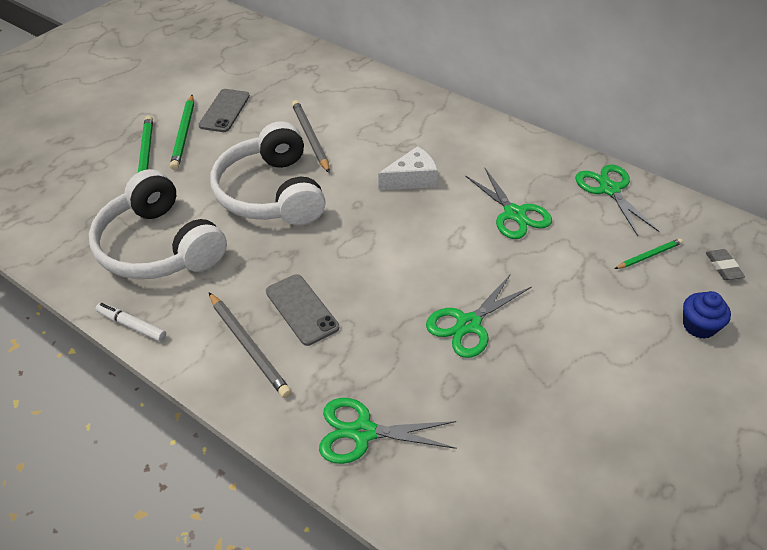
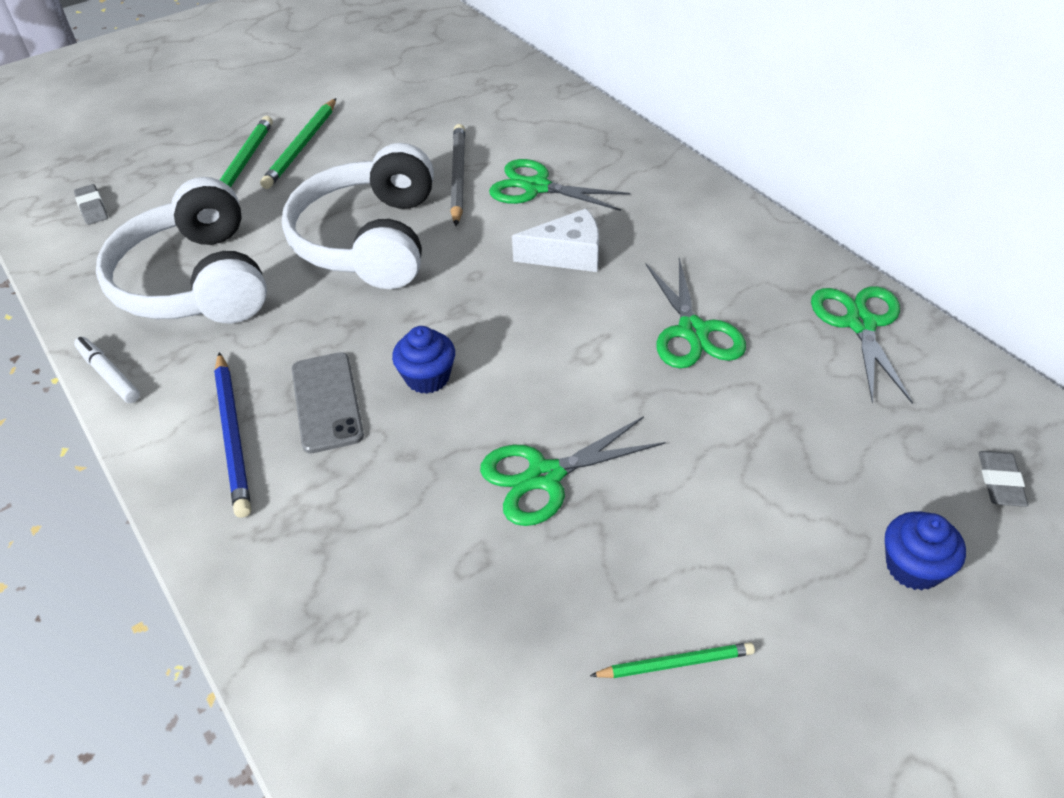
camera: 20 degrees right, 0 degrees up
grey phone [198,89,250,132] -> none
grey pencil [209,293,292,398] -> blue pencil [214,352,251,518]
green scissors [319,398,457,464] -> green scissors moved to [489,159,630,211]
green pencil [615,238,683,269] -> green pencil moved to [590,642,755,678]
none -> grey eraser [74,184,108,225]
none -> blue cupcake [392,326,455,394]

